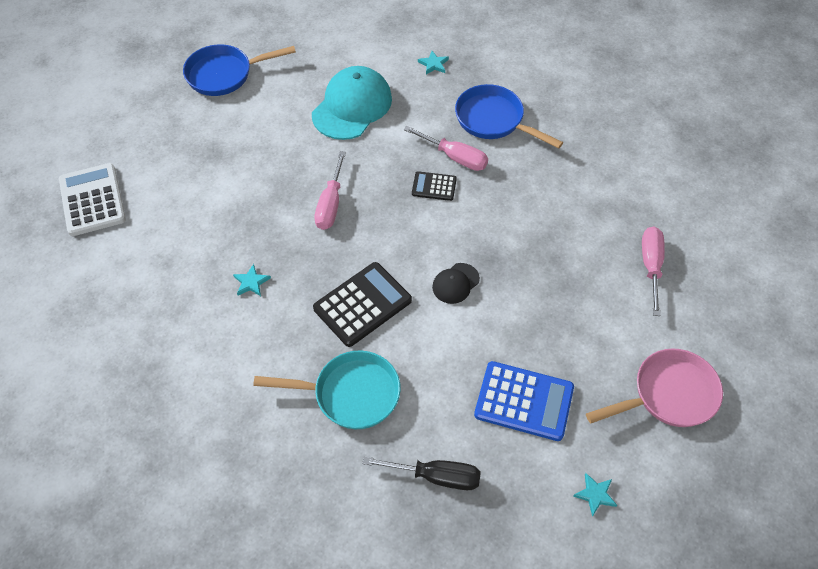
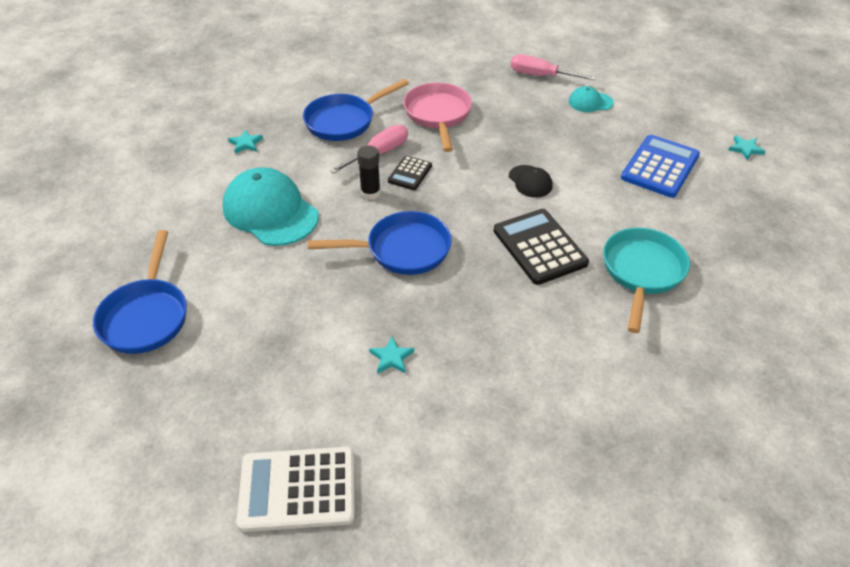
camera: 75 degrees left, 10 degrees down
turquoise star [233,264,271,296] -> turquoise star moved to [369,337,414,374]
pink screwdriver [314,151,346,230] -> blue pan [308,211,452,275]
black screwdriver [362,457,481,490] -> none
pink pan [586,348,723,427] -> pink pan moved to [404,82,472,152]
none -> black glue stick [357,145,381,200]
none -> turquoise cap [569,86,614,112]

